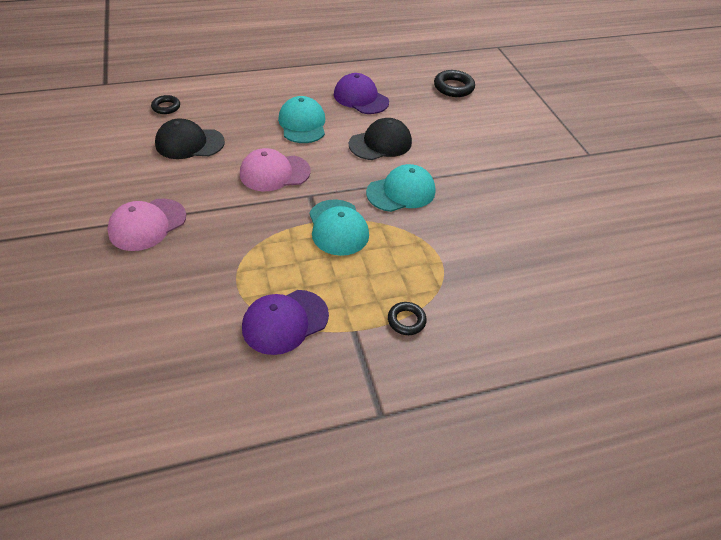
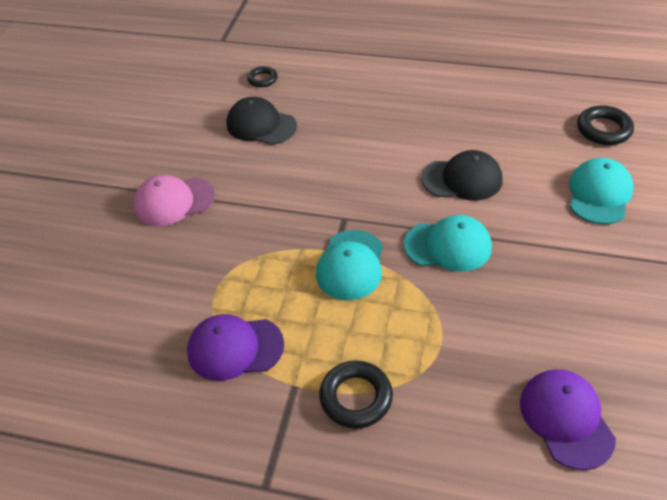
camera: 35 degrees right, 0 degrees up
pink cap [240,148,311,191] -> none
turquoise cap [278,96,325,143] -> turquoise cap moved to [569,158,633,224]
purple cap [334,73,389,114] -> purple cap moved to [520,369,616,470]
black ring [388,302,427,335] -> black ring [319,361,393,429], size x1.60

